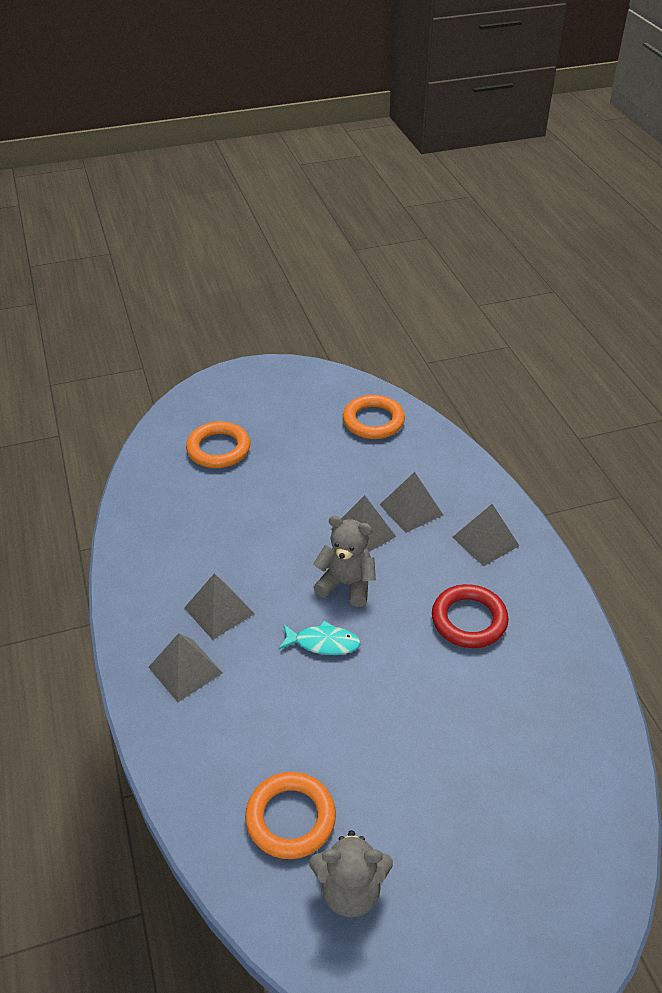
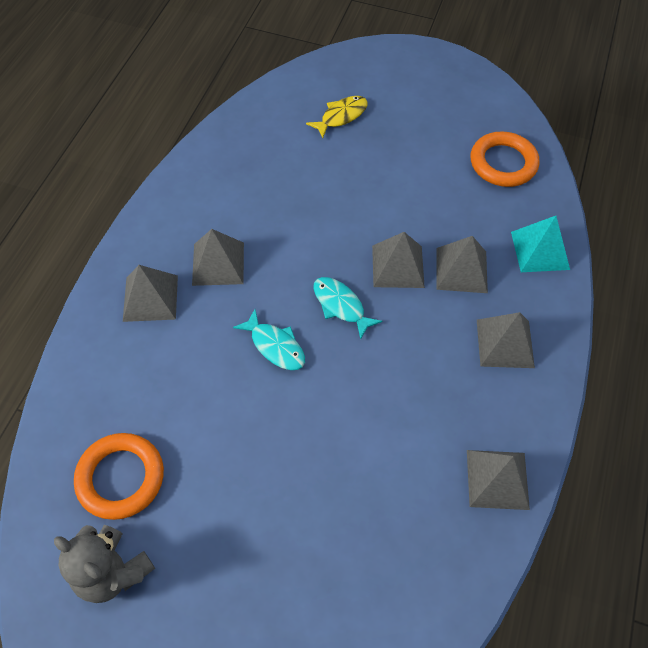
camera: 35 degrees right, 15 degrees up
orange ring [186,421,250,468] -> yellow fish [306,96,368,138]
grey teddy bear [313,516,376,607] -> turquoise fish [313,277,382,340]
red ring [432,584,509,648] -> none
none -> grey pyramid [467,450,530,510]
none -> turquoise pyramid [511,216,570,272]

